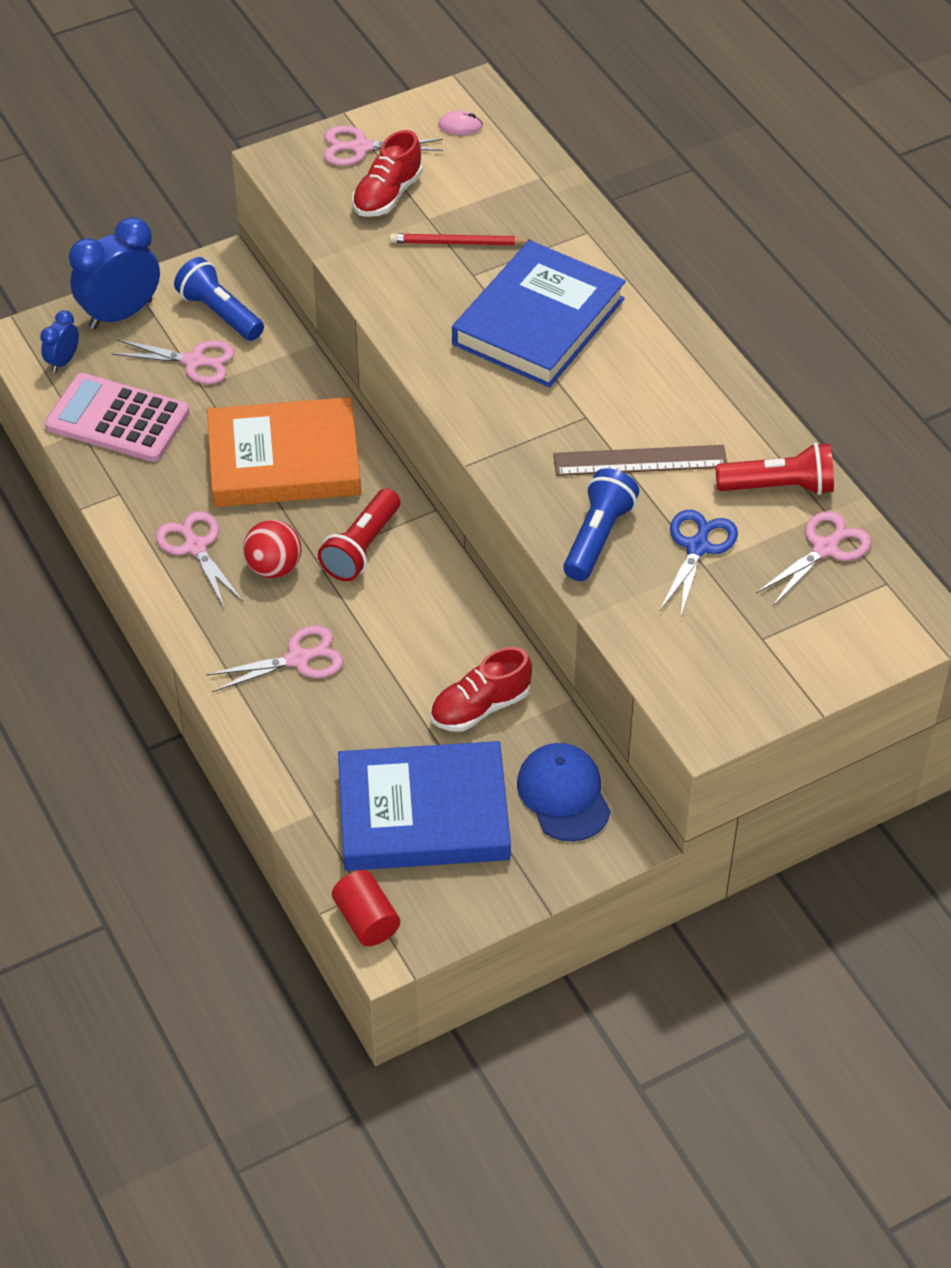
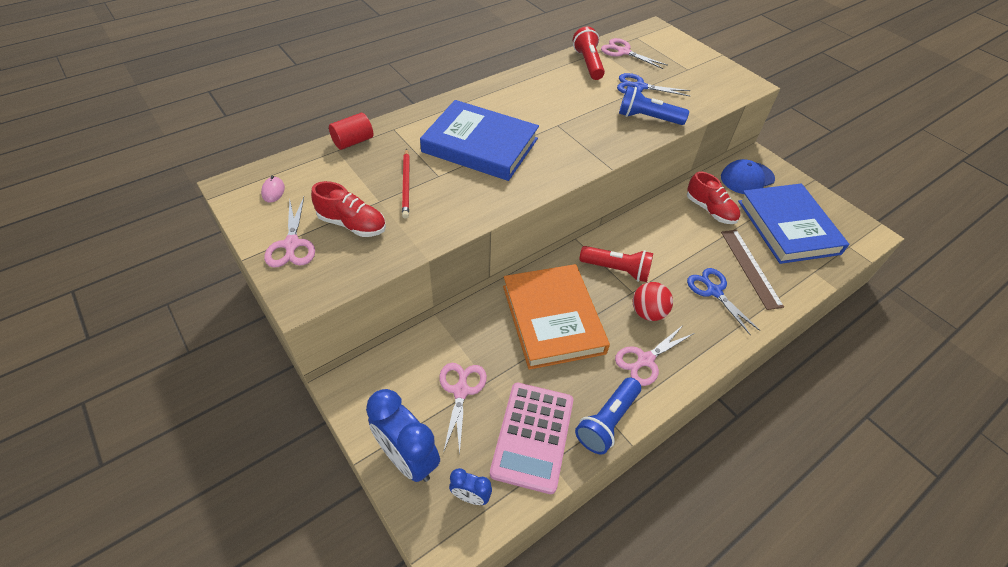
camera: 100 degrees left, 0 degrees up
blue flashlight [174,257,264,341] -> blue flashlight moved to [575,377,641,454]
pink scissors [206,625,344,692] -> blue scissors [687,268,761,336]
red cylinder [332,870,400,946] -> red cylinder moved to [329,113,373,150]
brown ruler [553,445,727,476] -> brown ruler moved to [721,230,784,310]

